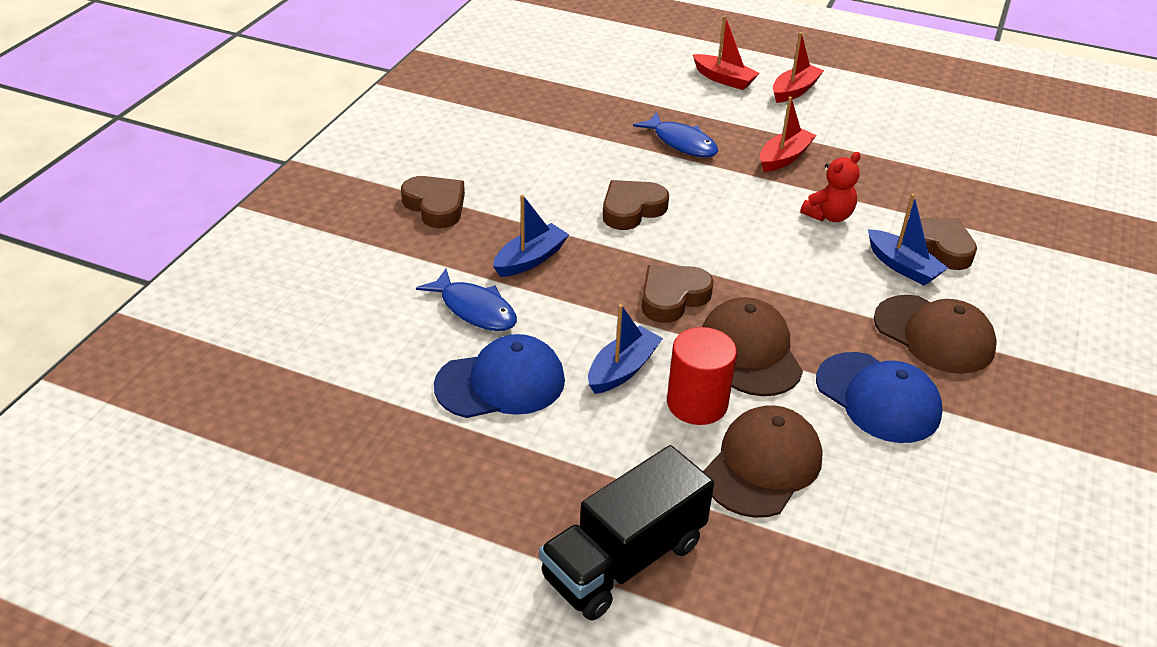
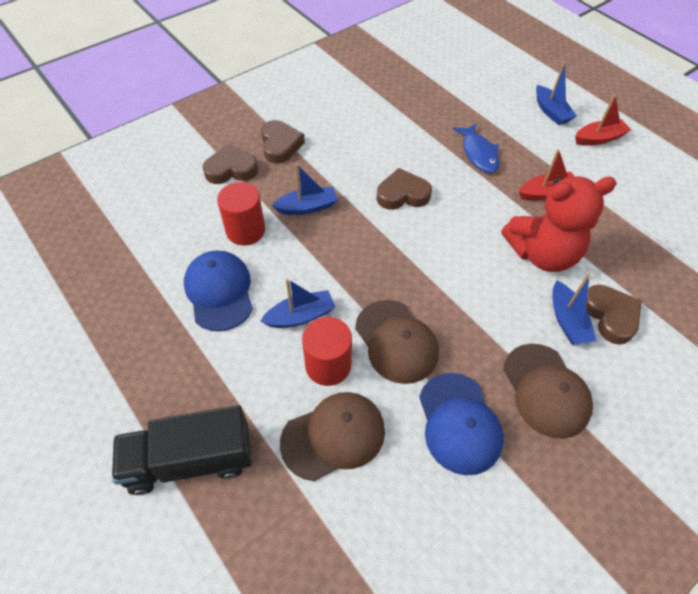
camera: 30 degrees right, 15 degrees up
blue fish [416,269,517,331] -> red cylinder [217,182,265,245]
blue cap [434,334,565,418] -> blue cap turned 120 degrees counterclockwise [184,251,253,332]
brown heart [642,265,714,323] -> brown heart moved to [202,144,258,184]
red boat [693,15,759,90] -> blue boat [536,62,576,125]
brown cap [702,297,803,396] -> brown cap turned 135 degrees clockwise [355,300,439,384]
red teddy bear [800,152,860,222] -> red teddy bear [502,177,617,272], size x1.90

